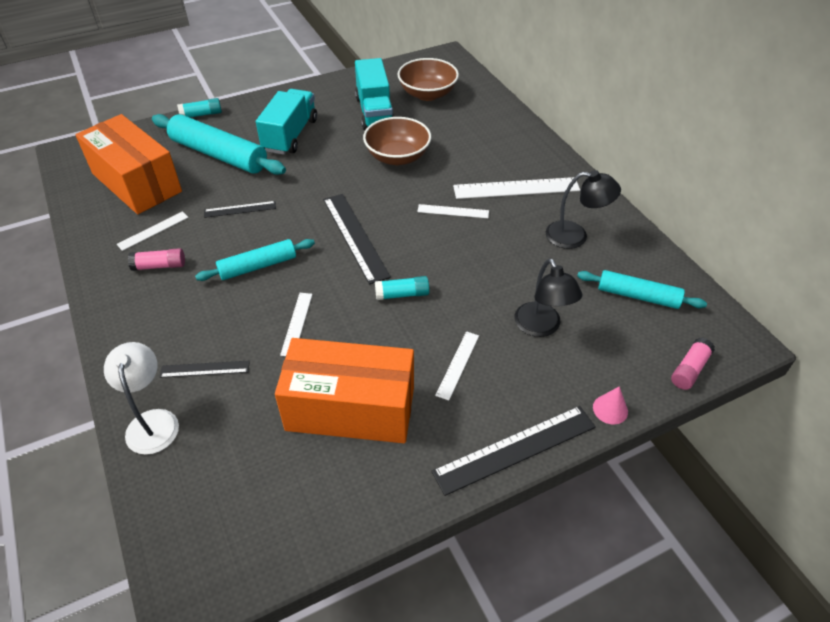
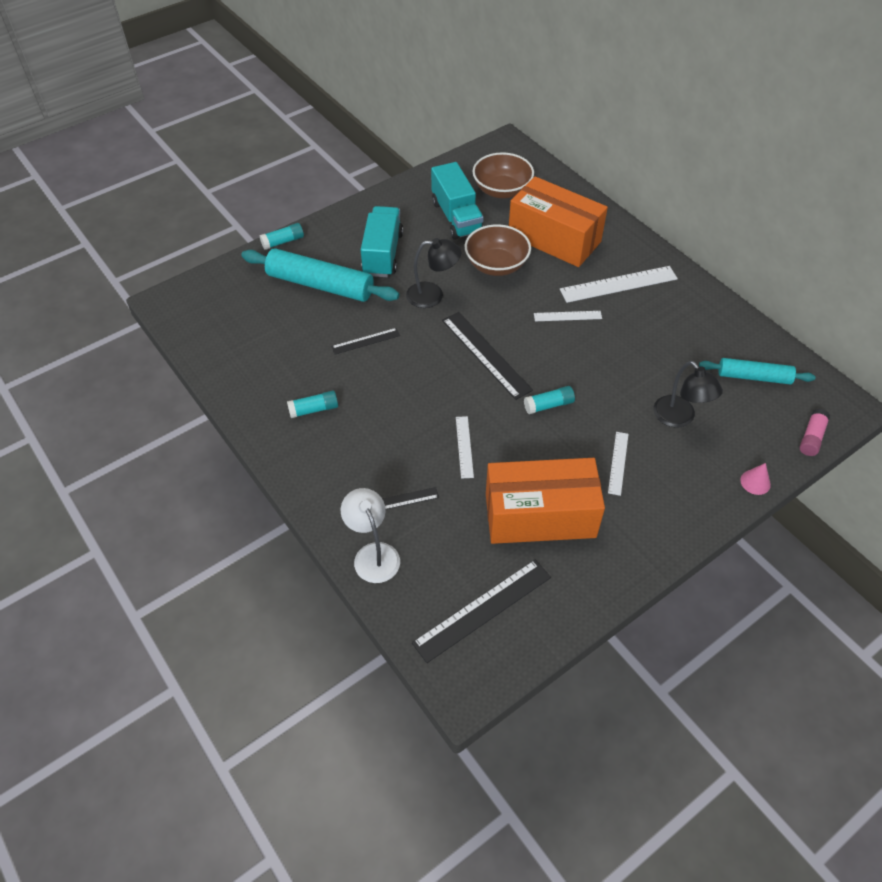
camera: 10 degrees left, 5 degrees up
orange box [75,114,182,214] -> orange box moved to [509,176,608,267]
white ruler [116,211,189,251] -> none
pink glue stick [128,248,185,271] -> turquoise glue stick [287,391,338,418]
turquoise rolling pin [195,239,315,281] -> none
black ruler [431,406,596,496] -> black ruler moved to [412,560,551,663]
black lamp [546,170,621,249] -> black lamp moved to [406,238,462,308]

